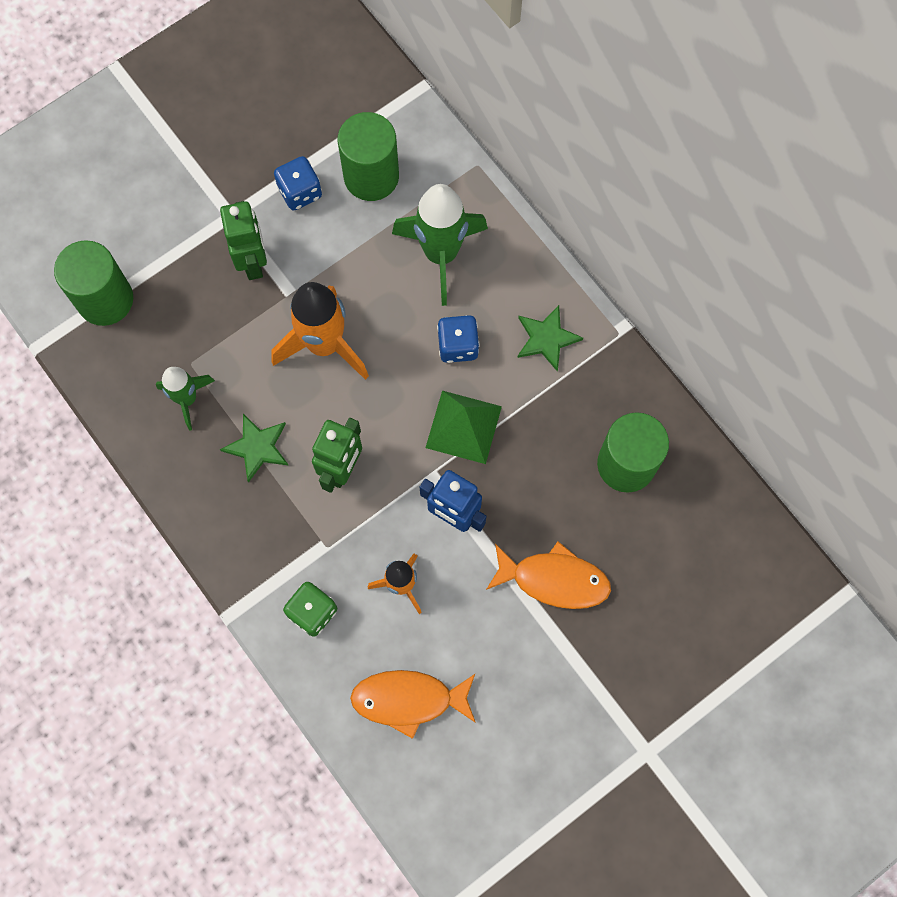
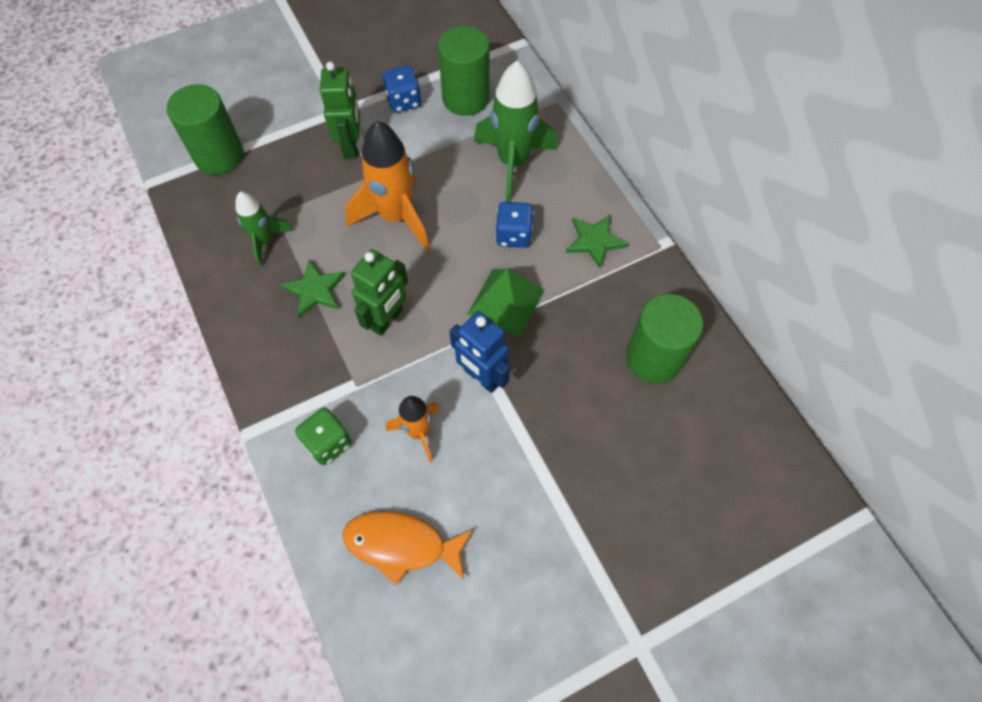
camera: 10 degrees right, 10 degrees down
orange fish [486,542,611,609] -> none

